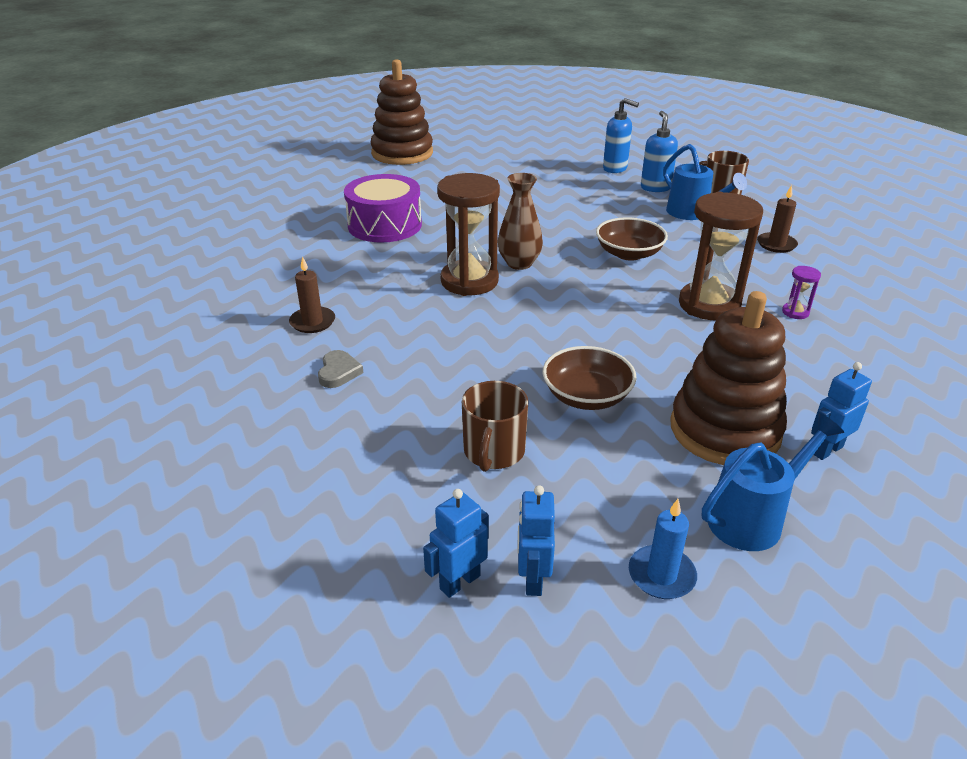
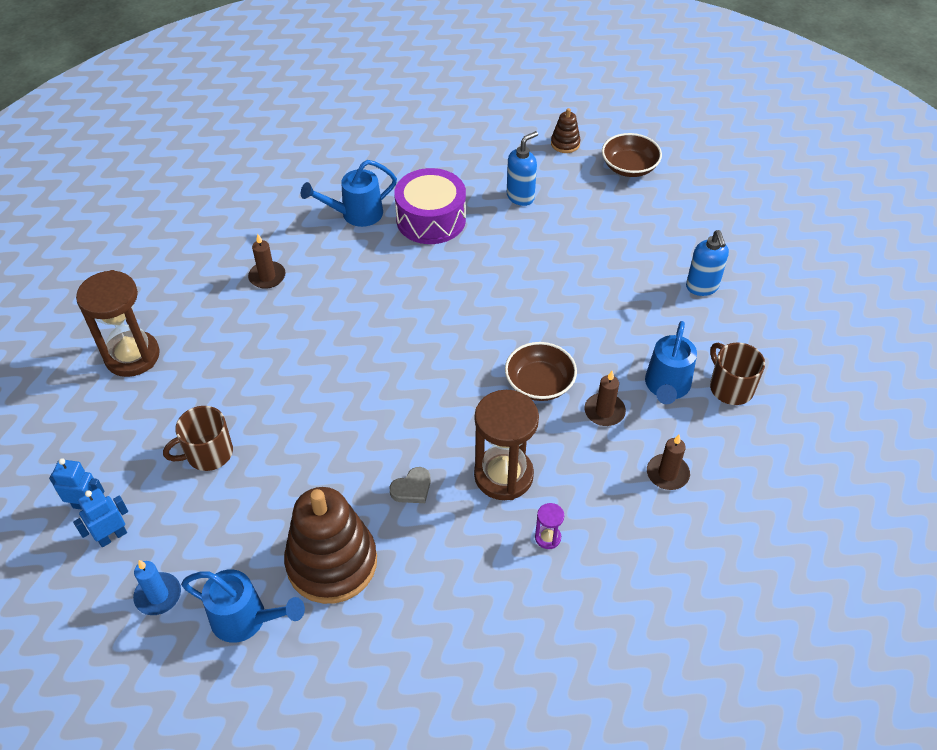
camera: 50 degrees right, 15 degrees up
grey heart [318,350,364,388] -> grey heart moved to [390,467,431,503]
brown stacking toy [370,59,433,165] -> brown stacking toy [551,108,580,153], size x0.45
brown hourglass [437,173,500,296] -> brown hourglass moved to [76,270,160,377]
brown vase [498,173,543,270] -> none
brown bowl [542,346,637,410] -> brown bowl moved to [602,133,662,177]
blue soap dispenser [641,111,678,192] -> blue soap dispenser moved to [507,131,538,206]
blue robot [811,362,872,460] -> none
none -> blue watering can [301,160,397,227]
none -> brown candle [584,371,626,426]

